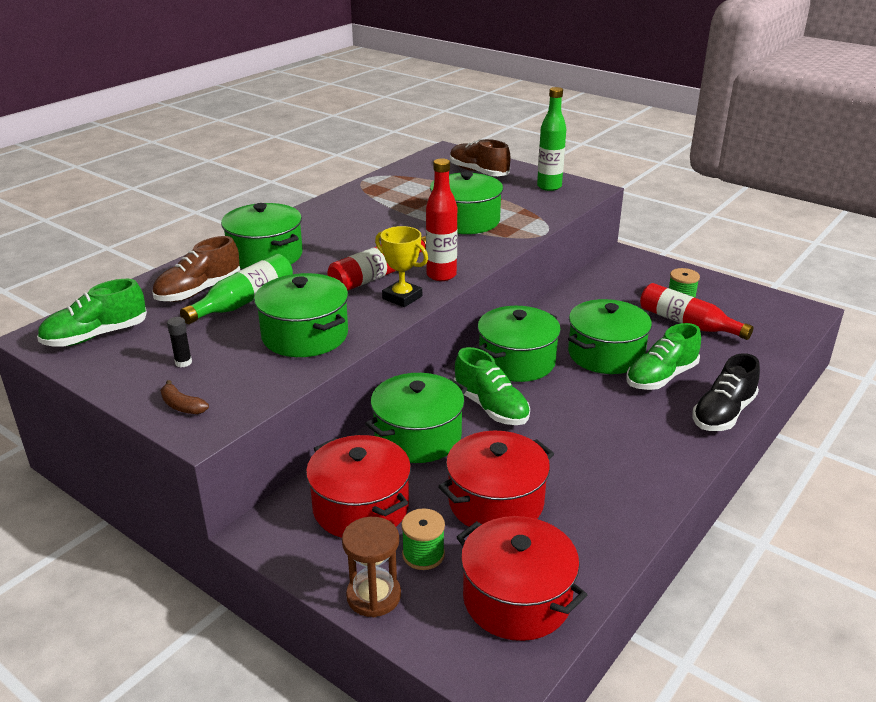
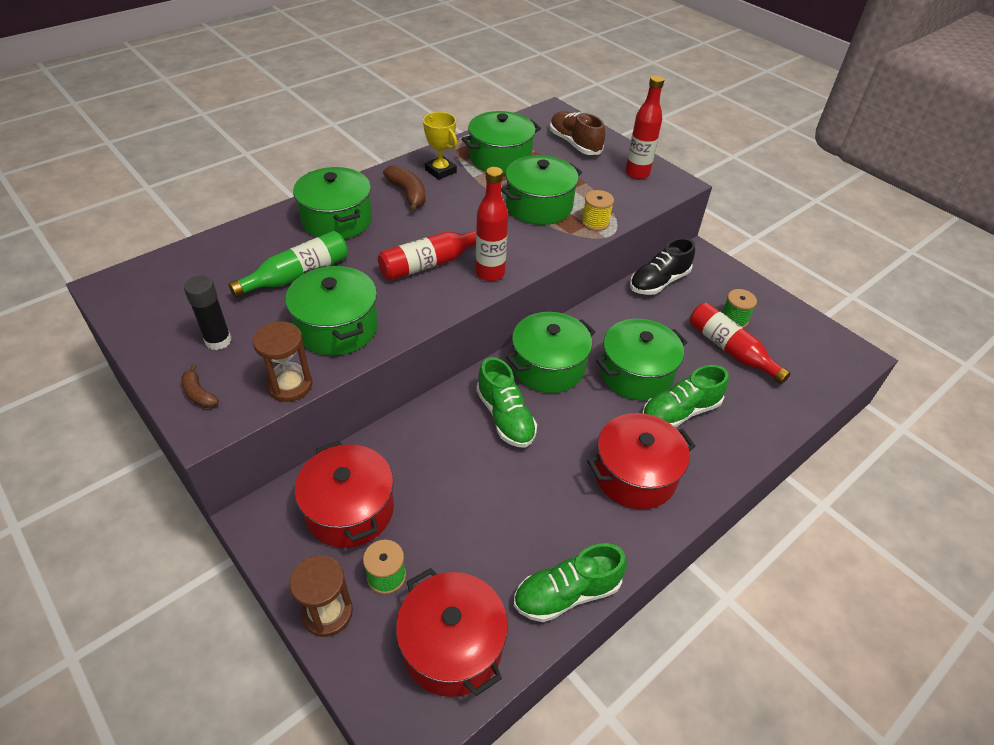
camera: 10 degrees right, 15 degrees up
green shoe [37,279,147,347] -> green shoe moved to [514,543,627,622]
brown shoe [152,236,240,302] -> none
black glue stick [167,317,192,367] -> black glue stick [184,276,232,350], size x1.65
green pot [365,373,467,463] -> green pot moved to [461,111,541,174]
yellow trophy [375,226,428,307] -> yellow trophy moved to [423,112,457,180]
red pot [438,431,554,527] -> red pot moved to [587,413,695,509]
green bottle [537,87,566,191] -> red bottle [625,75,664,179]
black shoe [692,353,760,431] -> black shoe moved to [630,238,695,295]
none -> brown hourglass [253,321,313,402]
none -> brown banana [383,165,426,212]
none -> yellow spool [581,190,614,231]

